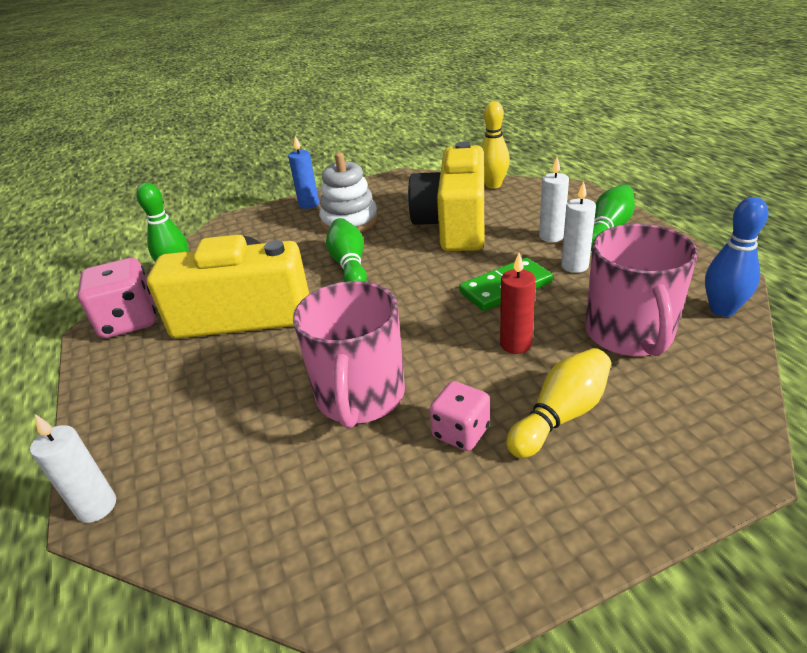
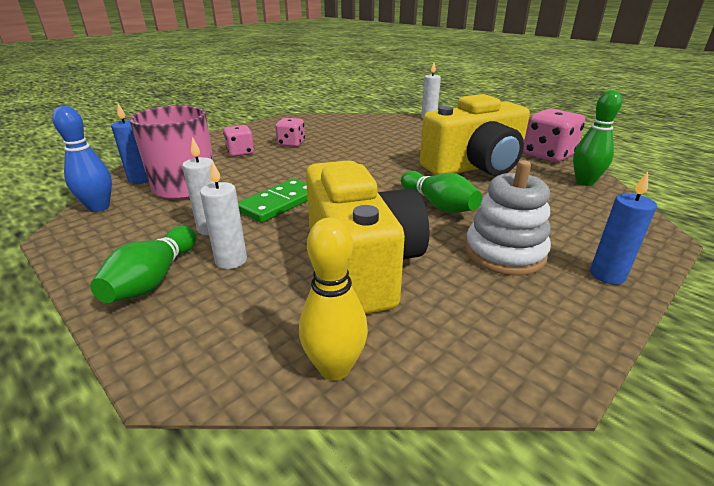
camera: 155 degrees right, 5 degrees down
pink mug [293,281,405,429] -> none
red candle [500,253,536,354] -> none
yellow bowling pin [506,348,611,458] -> pink dice [223,125,254,156]
none -> blue candle [111,103,148,184]

